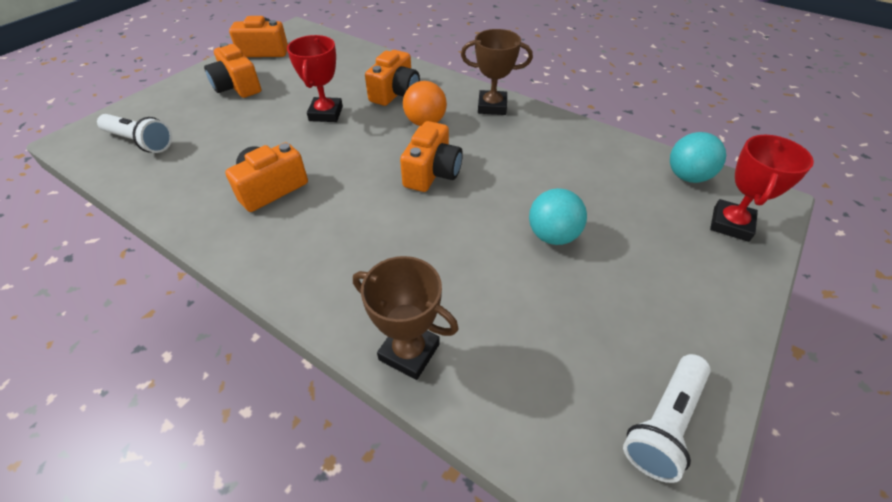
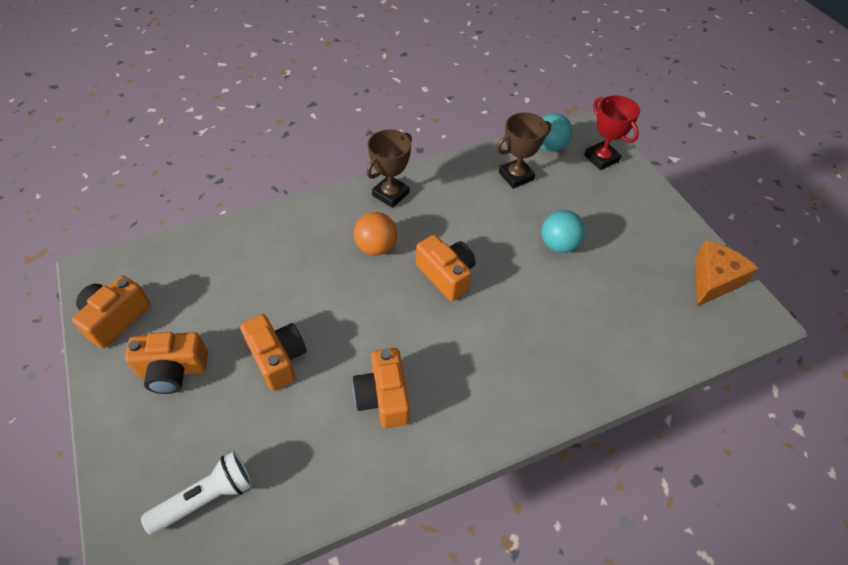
camera: 60 degrees left, 5 degrees up
red trophy [287,35,343,122] -> none
brown trophy [353,256,459,380] -> brown trophy moved to [496,112,551,189]
orange camera [365,50,420,106] -> orange camera moved to [240,314,306,391]
white flashlight [623,354,711,483] -> orange cheese [695,241,759,306]

